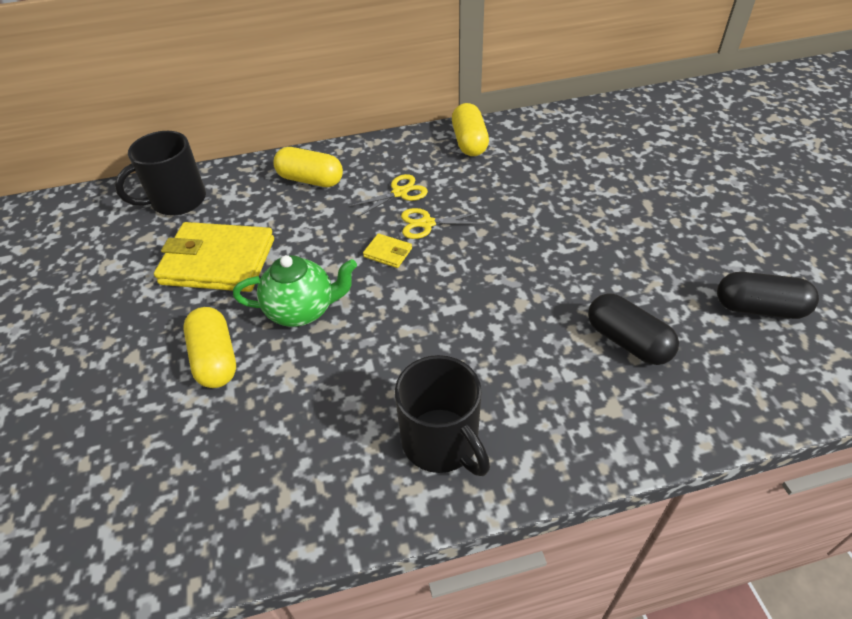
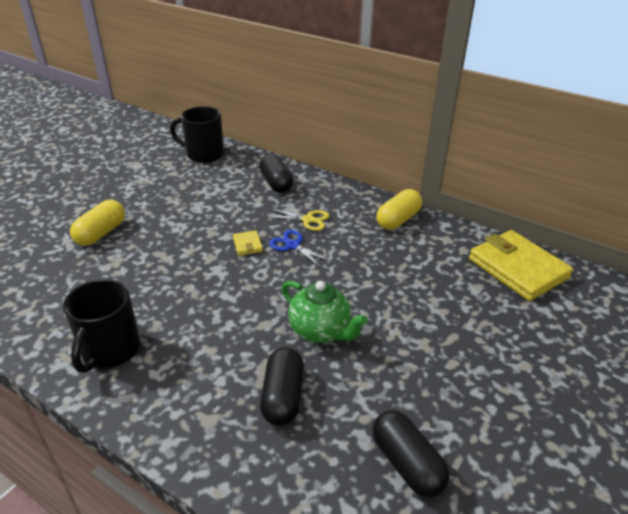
camera: 45 degrees right, 10 degrees down
yellow wallet [154,222,274,292] -> yellow wallet moved to [469,230,573,301]
green teapot [233,255,357,327] -> green teapot moved to [282,281,368,343]
yellow capsule [273,147,343,187] -> black capsule [259,154,294,193]
yellow scissors [401,208,484,239] -> blue scissors [269,230,332,268]

